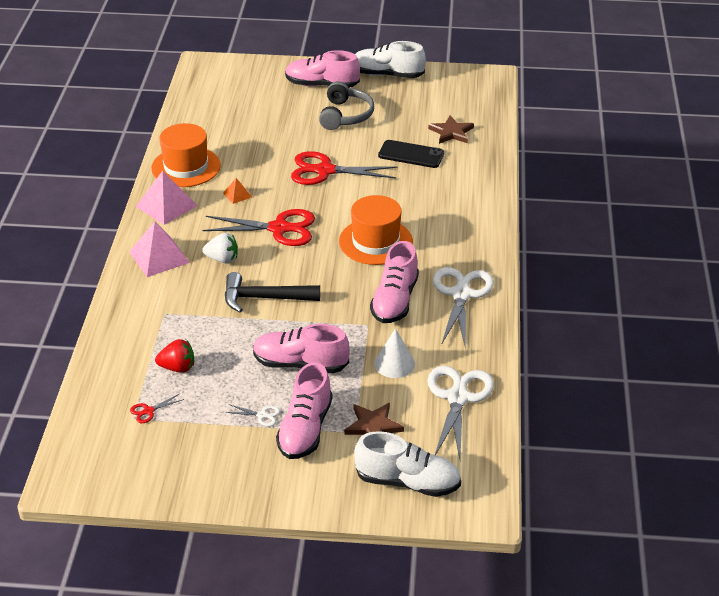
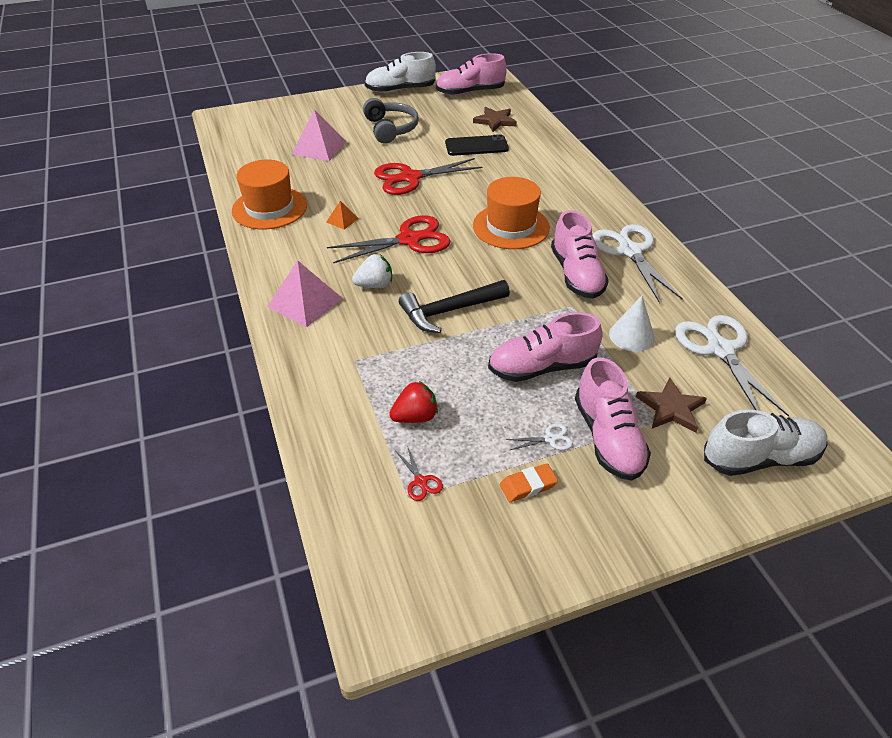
camera: 25 degrees left, 5 degrees up
red scissors [130,394,184,423] -> red scissors turned 60 degrees counterclockwise [395,446,443,501]
pink pyramid [136,171,198,225] -> pink pyramid moved to [292,110,347,161]
pink shoe [285,50,360,88] -> pink shoe moved to [436,53,507,96]
none -> orange eraser [500,463,558,502]

